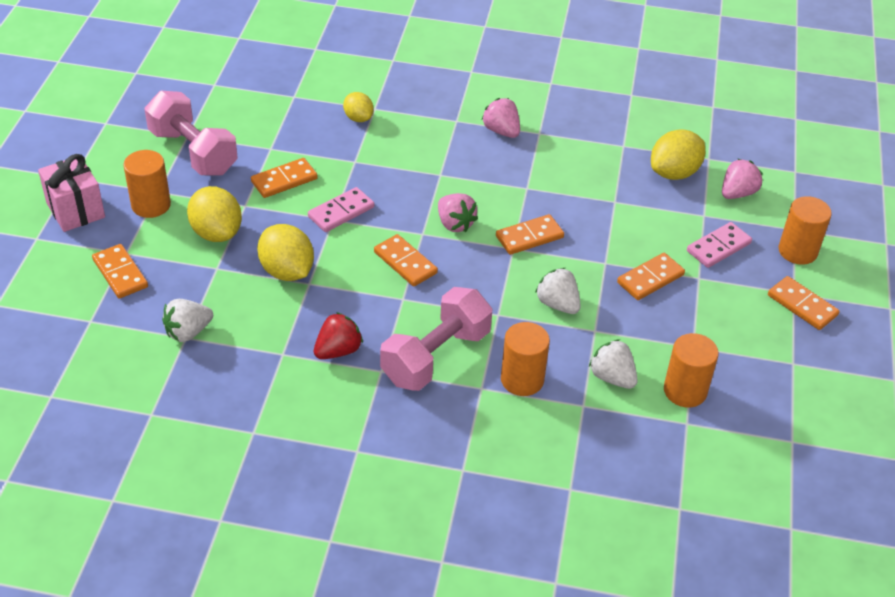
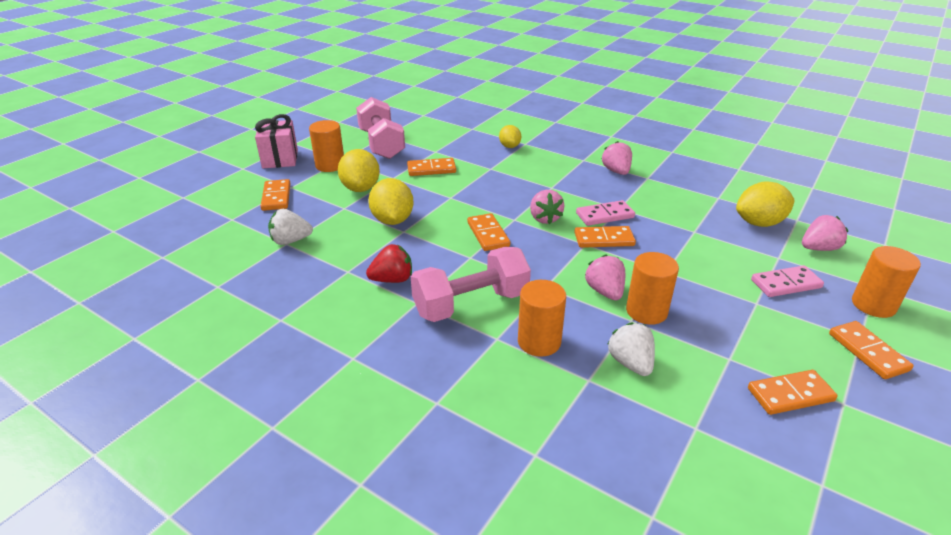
camera: 25 degrees right, 10 degrees down
pink domino [308,187,374,232] -> pink domino moved to [576,200,635,226]
white strawberry [535,268,581,314] -> pink strawberry [585,254,625,300]
orange domino [617,253,685,300] -> orange domino moved to [748,370,838,415]
orange cylinder [664,333,719,407] -> orange cylinder moved to [626,252,679,325]

